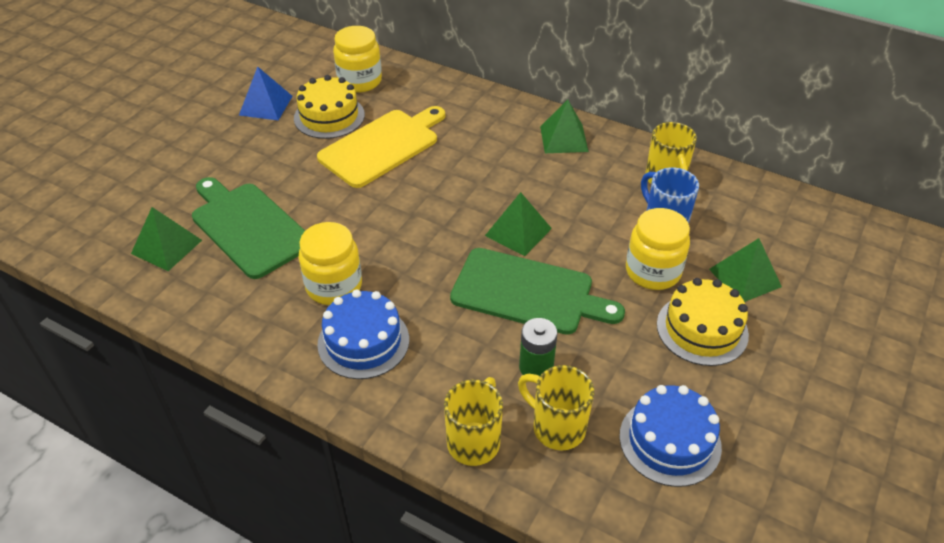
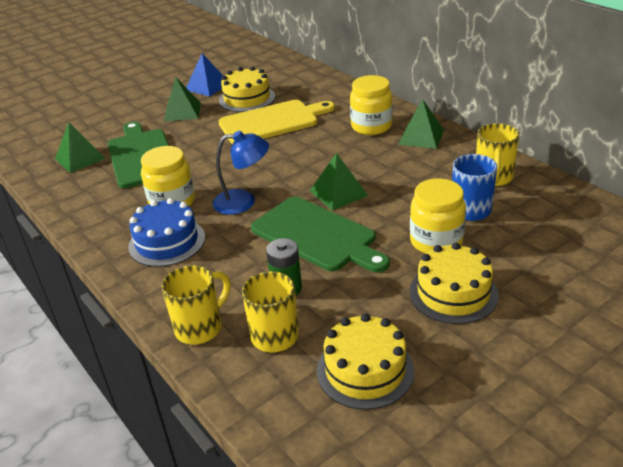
camera: 25 degrees right, 10 degrees down
yellow jar [333,26,382,92] -> yellow jar moved to [350,75,392,135]
blue cake [619,385,722,487] -> yellow cake [317,313,414,410]
green pyramid [709,238,782,302] -> green pyramid moved to [164,77,201,122]
none -> blue lamp [212,131,269,215]

